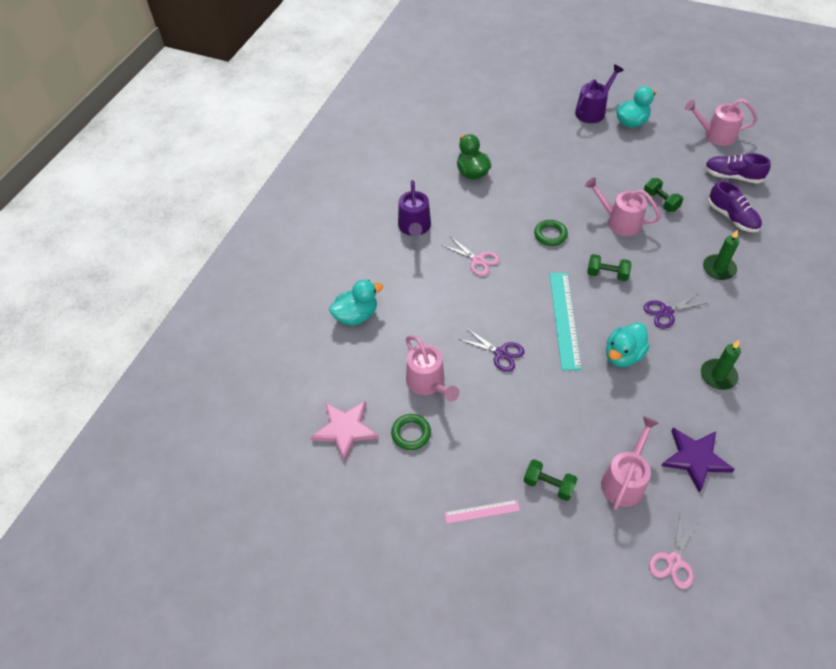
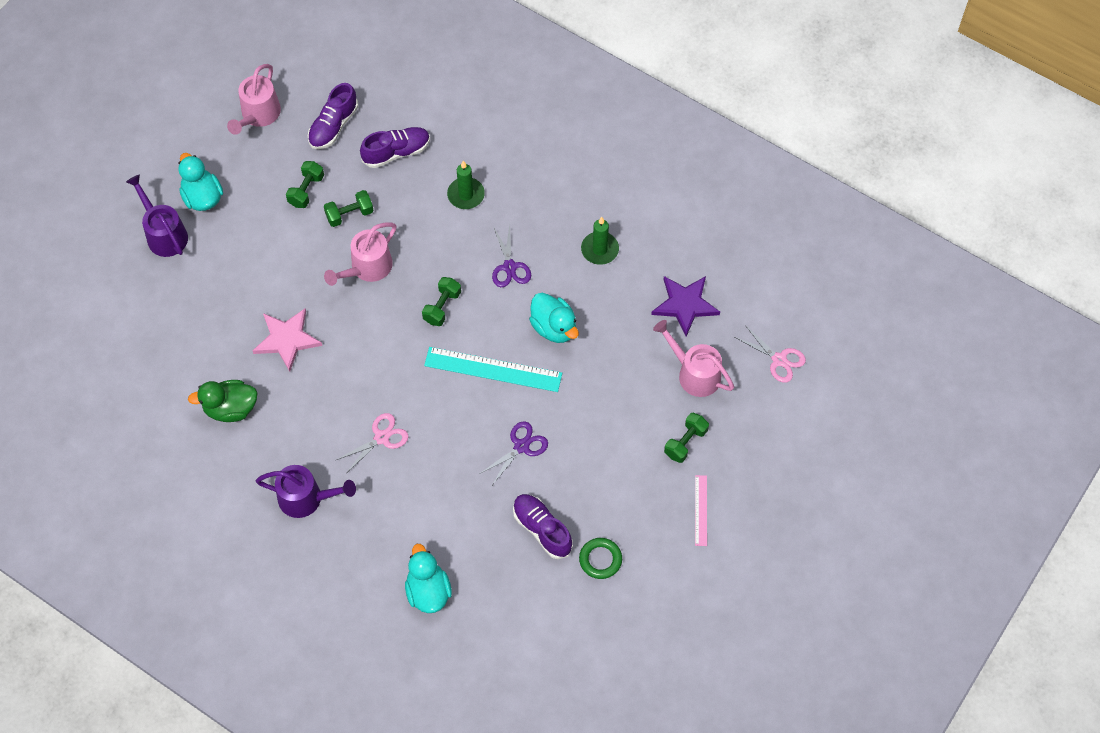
camera: 80 degrees left, 10 degrees up
pink star [310,401,378,461] -> pink star moved to [253,309,322,372]
pink watering can [406,335,459,401] -> purple shoe [513,494,573,559]
green ring [534,220,568,246] -> none
none -> green dumbbell [286,161,324,208]

